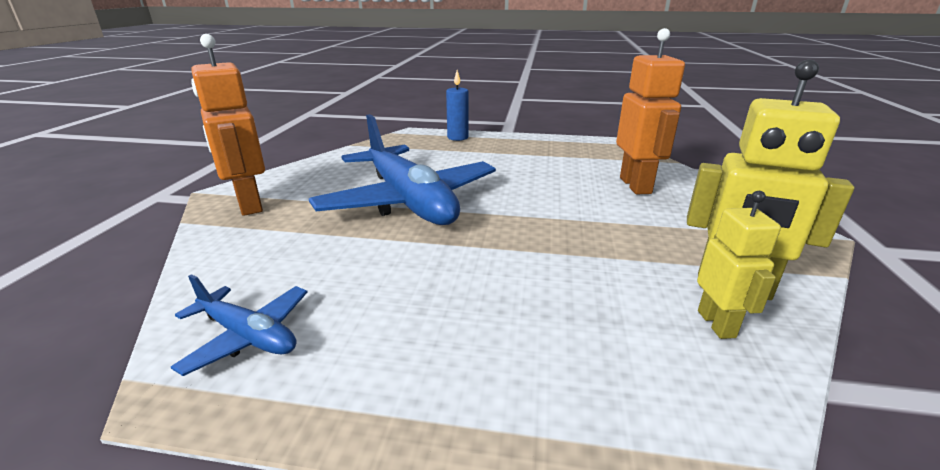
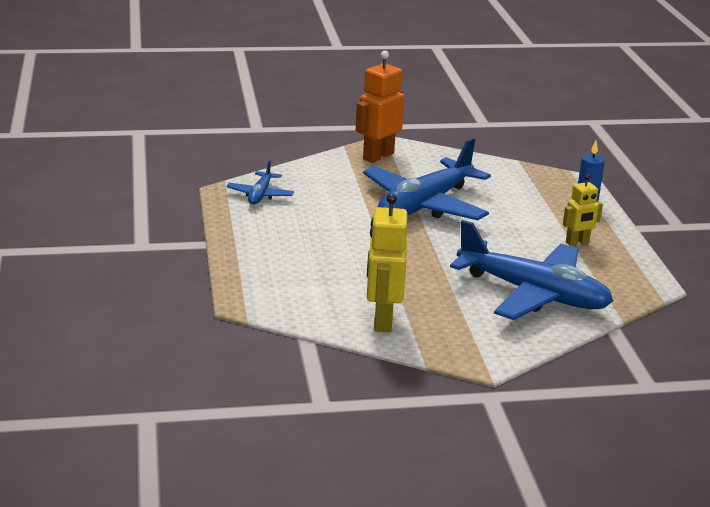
camera: 70 degrees right, 0 degrees up
orange robot [616,28,685,194] -> blue plane [450,220,613,320]
yellow robot [697,191,781,339] -> yellow robot moved to [563,174,603,246]

